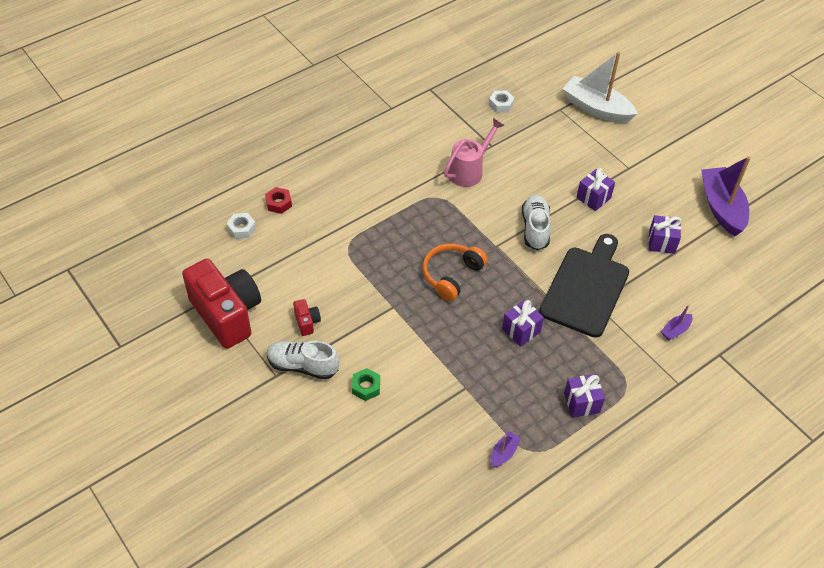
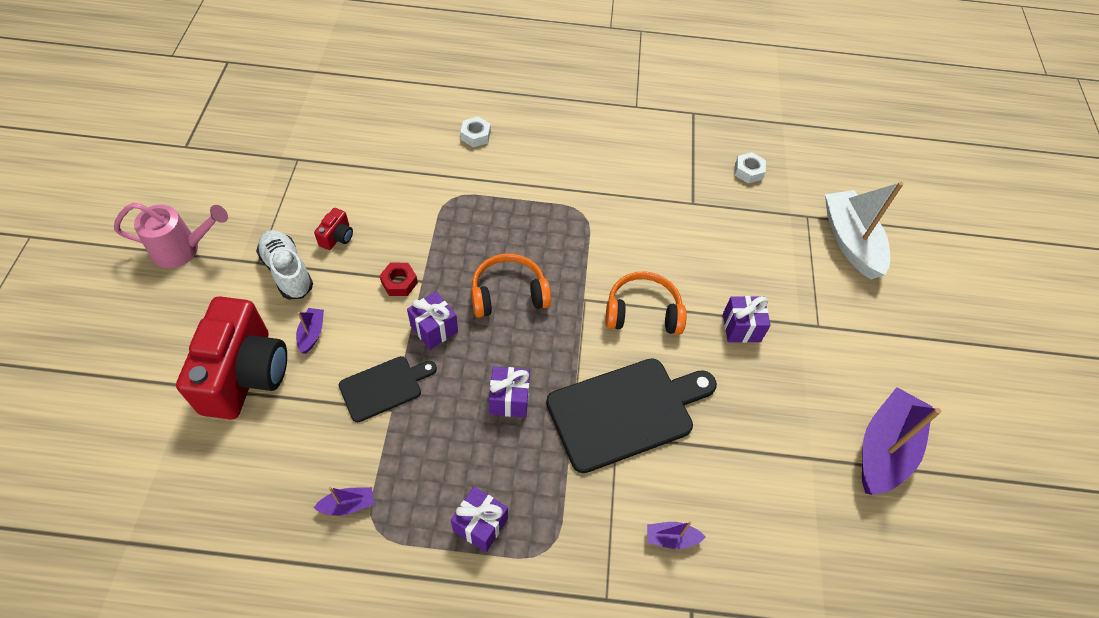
camera: 40 degrees right, 5 degrees up
red camera [182,259,261,349] -> red camera moved to [176,296,287,420]
white nut [227,213,256,239] -> white nut moved to [460,117,491,147]
red nut [265,187,292,214] -> red nut moved to [379,263,418,296]
green nut [352,368,380,401] -> purple boat [296,308,324,354]
pink watering can [444,118,505,187] -> pink watering can moved to [114,203,228,268]
white shoe [522,195,551,250] -> orange headphones [605,272,686,335]
purple gift [648,215,682,254] -> purple gift moved to [407,291,458,350]
none -> black cutting board [339,356,437,422]

